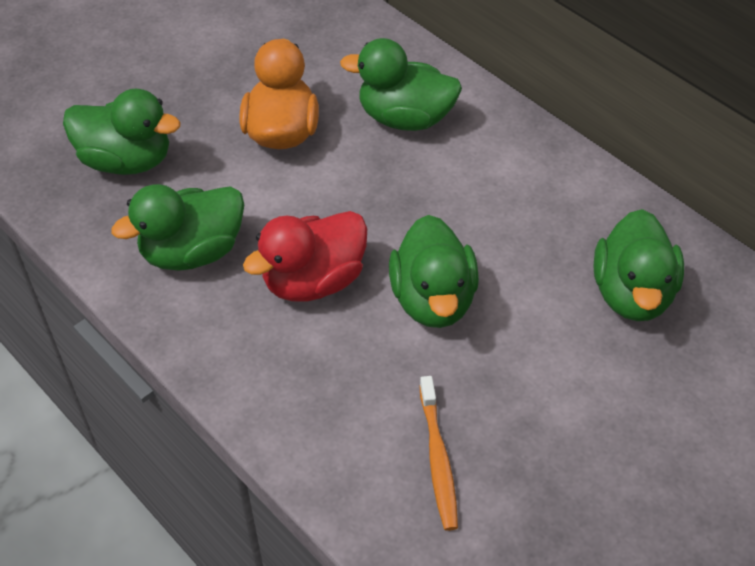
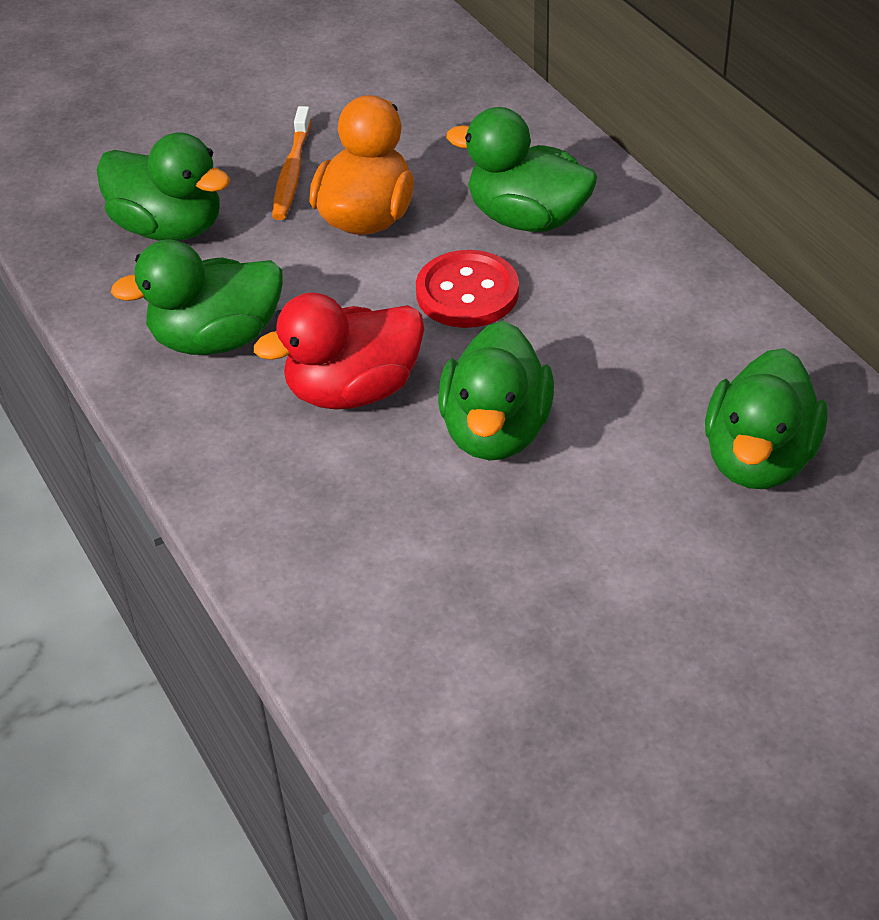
camera: 15 degrees right, 5 degrees down
orange toothbrush [419,376,458,531] -> orange toothbrush moved to [272,106,311,220]
none -> red button [416,250,519,328]

